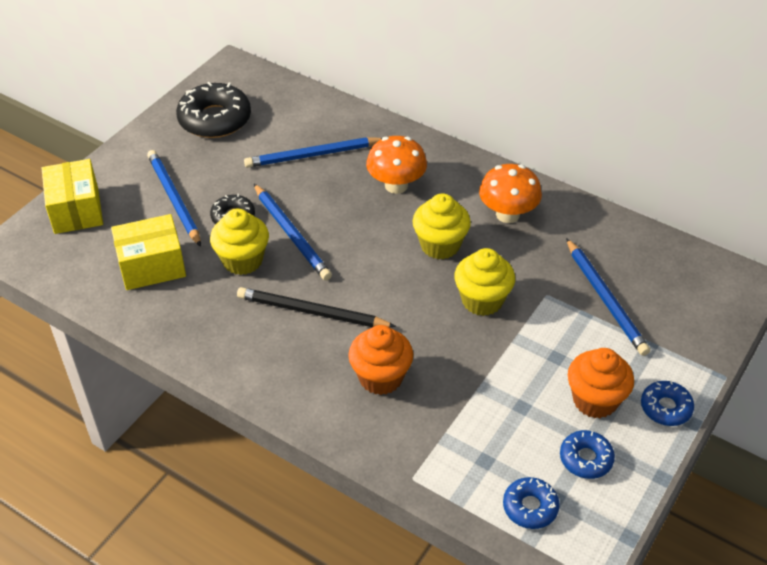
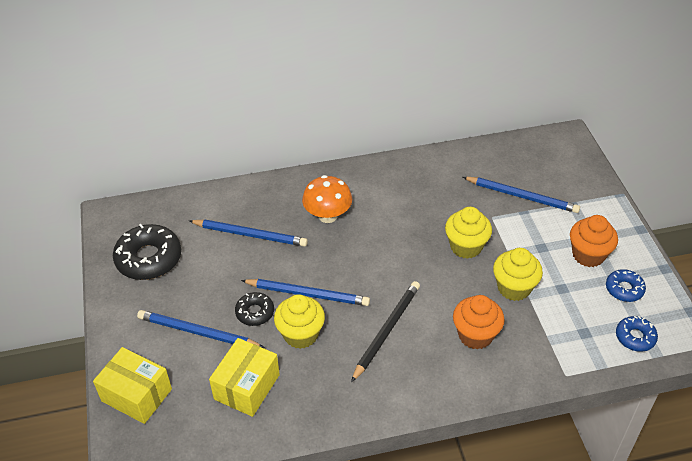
camera: 45 degrees left, 0 degrees up
black pencil [237,287,396,327] -> black pencil turned 150 degrees clockwise [351,281,420,382]
blue pencil [244,137,382,168] -> blue pencil turned 105 degrees counterclockwise [189,220,308,247]
yellow cupcake [413,194,471,260] -> yellow cupcake moved to [493,248,543,301]
orange mushroom [479,164,542,223] -> none
blue donut [641,380,694,426] -> none

